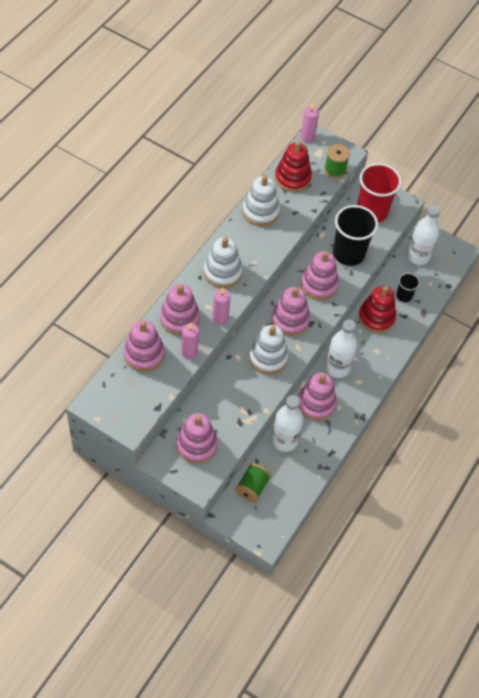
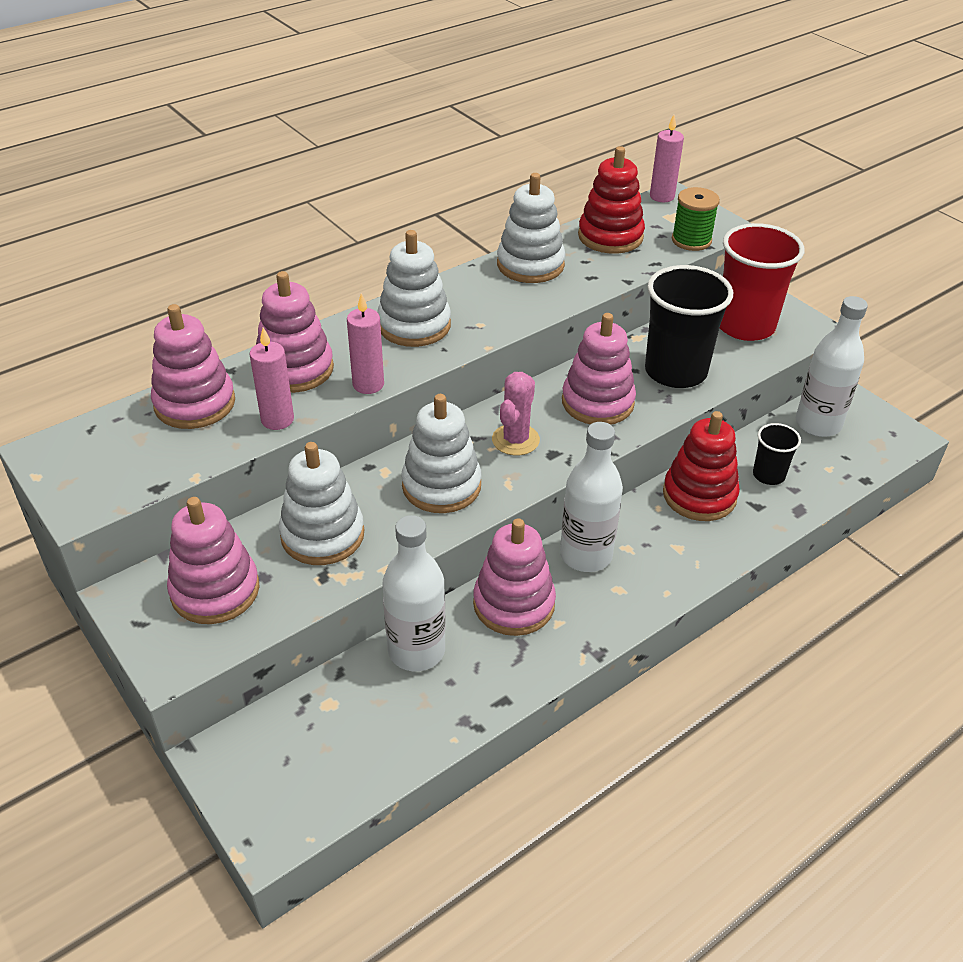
camera: 25 degrees right, 15 degrees down
green spool [235,463,271,502] -> none
pink stacking toy [271,287,310,336] -> pink cactus [492,372,540,456]
none -> white stacking toy [279,442,364,565]

